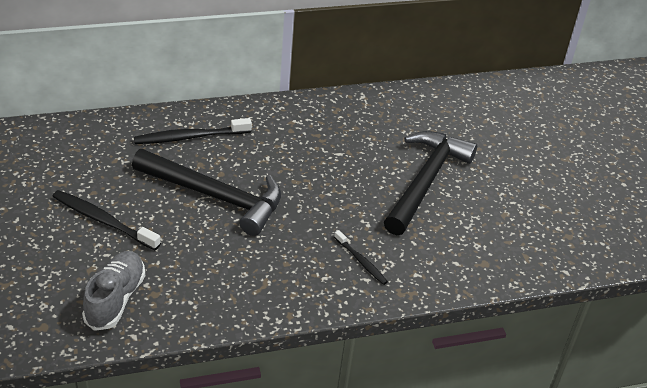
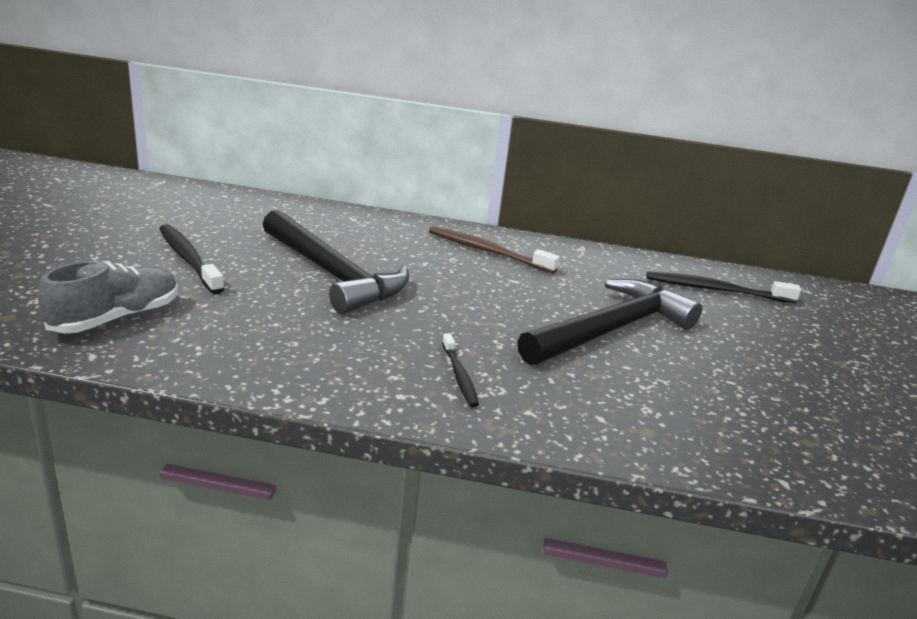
camera: 25 degrees right, 15 degrees down
black toothbrush [134,118,252,144] -> black toothbrush moved to [647,271,801,303]
none -> brown toothbrush [429,226,560,274]

